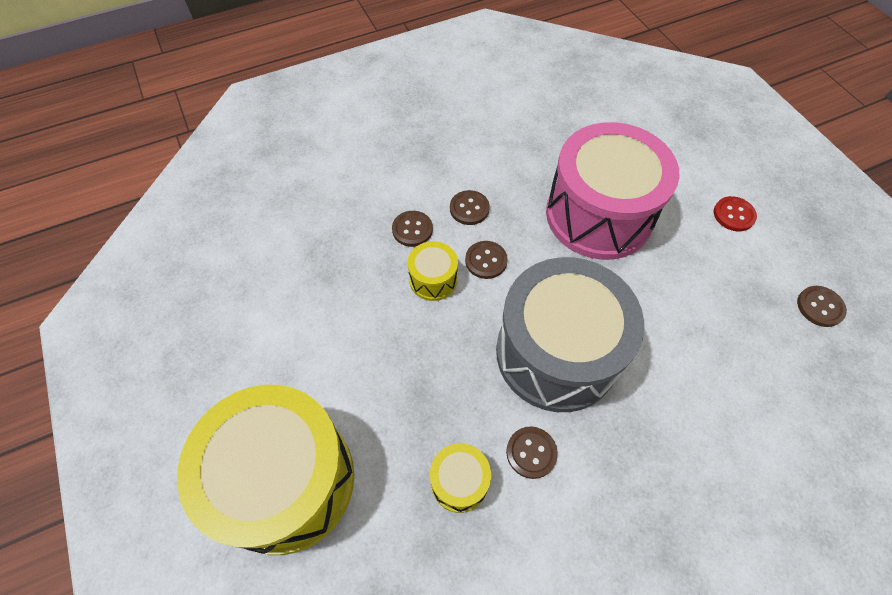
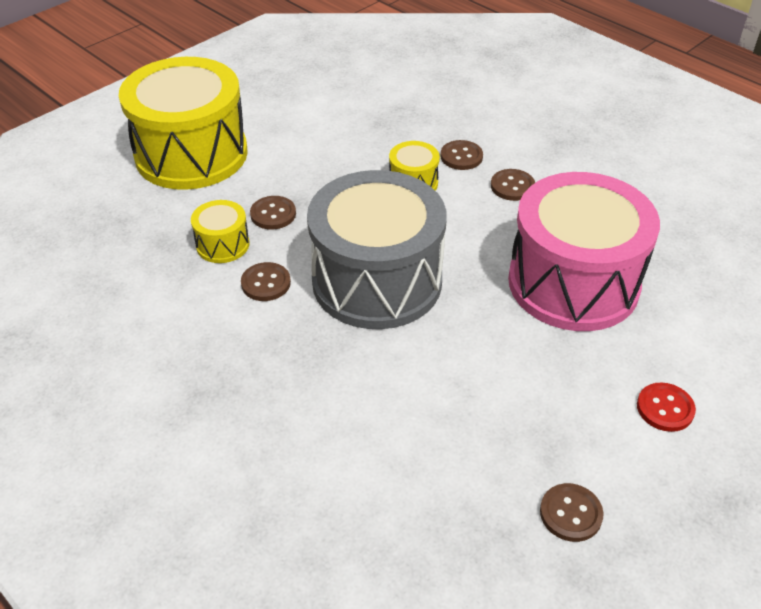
camera: 70 degrees right, 15 degrees down
brown button [465,241,508,279] -> brown button moved to [250,196,296,230]

